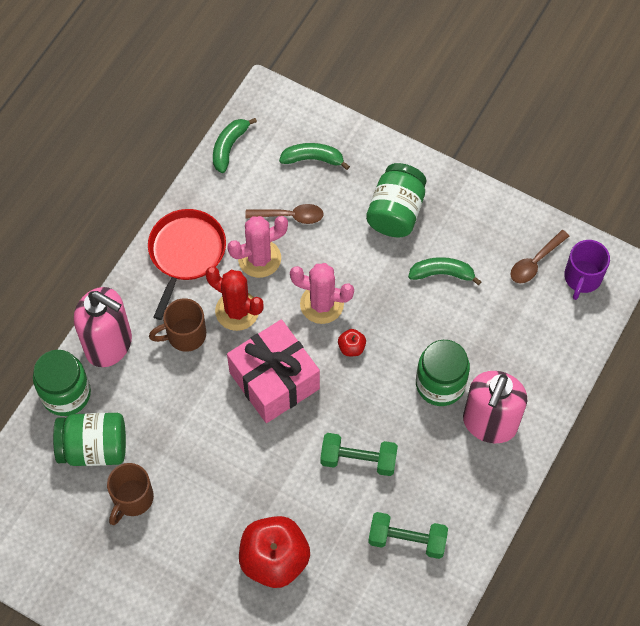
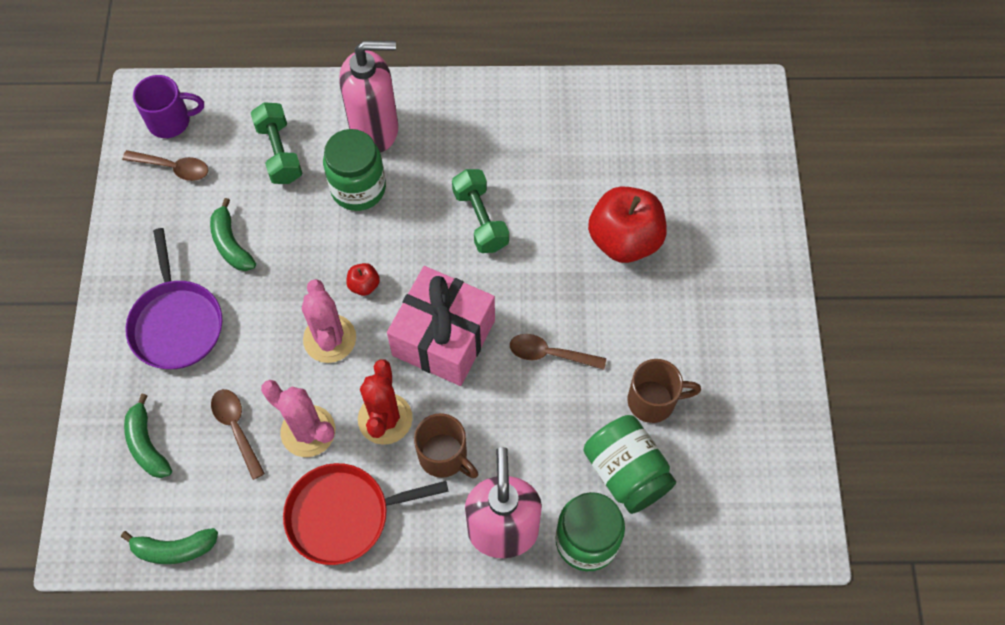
camera: 120 degrees left, 0 degrees up
green jar [366,163,426,238] -> purple pan [125,228,222,369]
green dumbbell [368,512,448,559] -> green dumbbell moved to [251,102,303,184]
none -> brown spoon [510,334,606,370]

